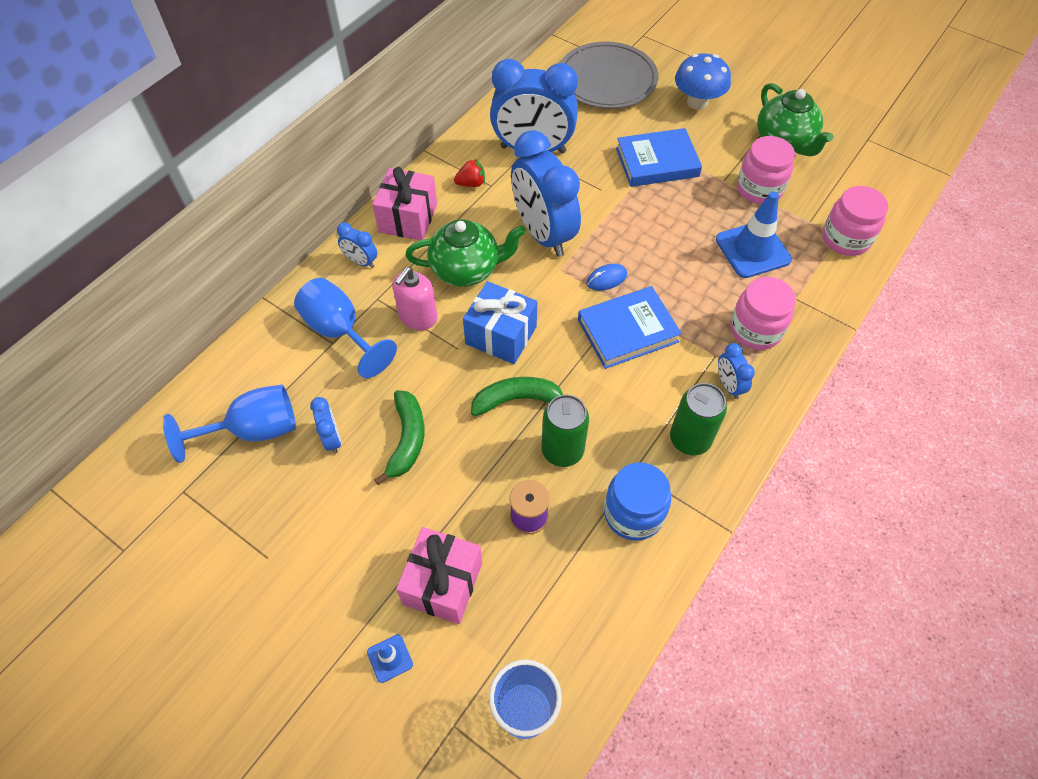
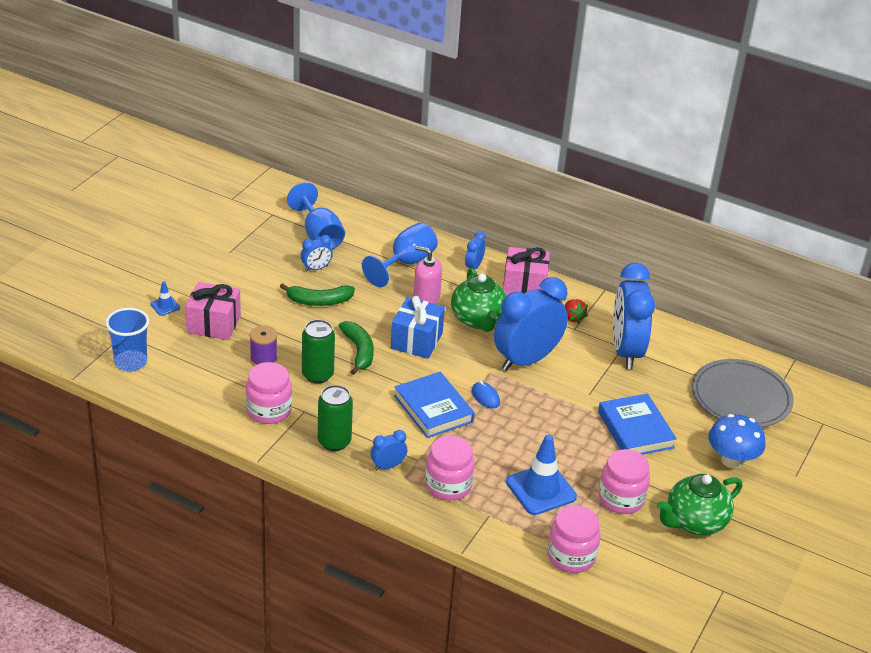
camera: 80 degrees right, 20 degrees down
blue jar [604,463,671,541] -> pink jar [246,362,292,424]

